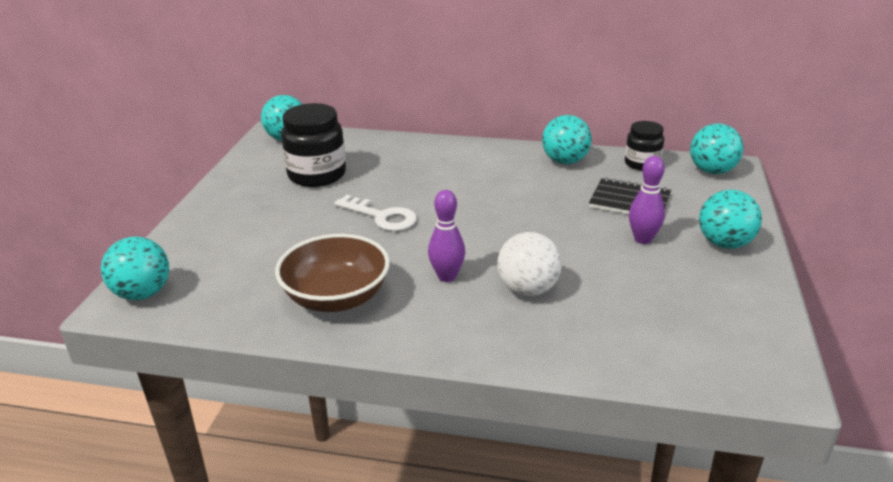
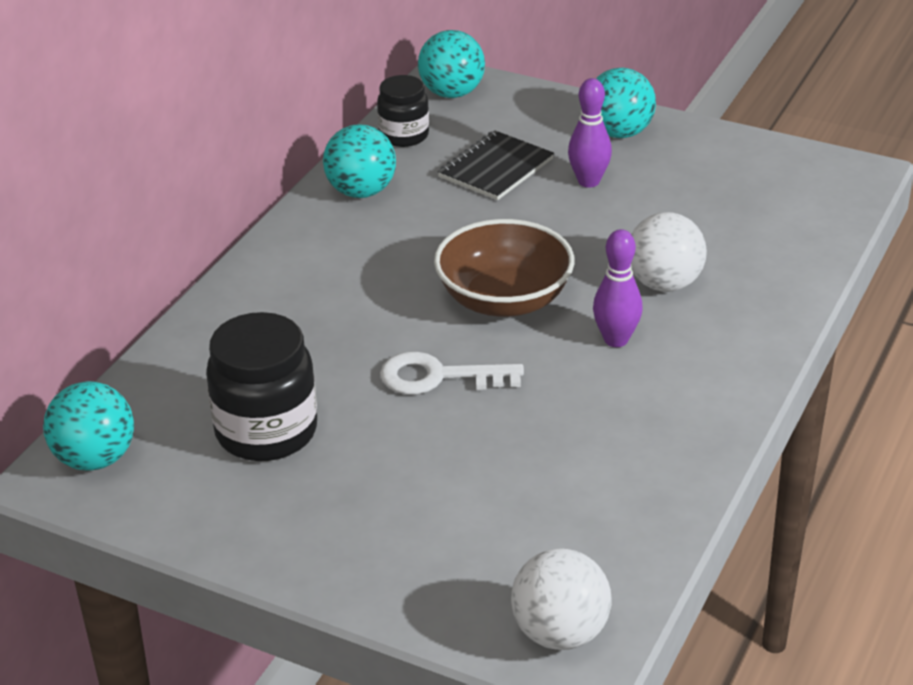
camera: 75 degrees left, 5 degrees up
turquoise ball [101,236,169,300] -> white ball [511,548,612,650]
brown bowl [275,234,390,312] -> brown bowl moved to [434,219,575,317]
white key [334,195,417,231] -> white key turned 135 degrees counterclockwise [380,352,524,395]

